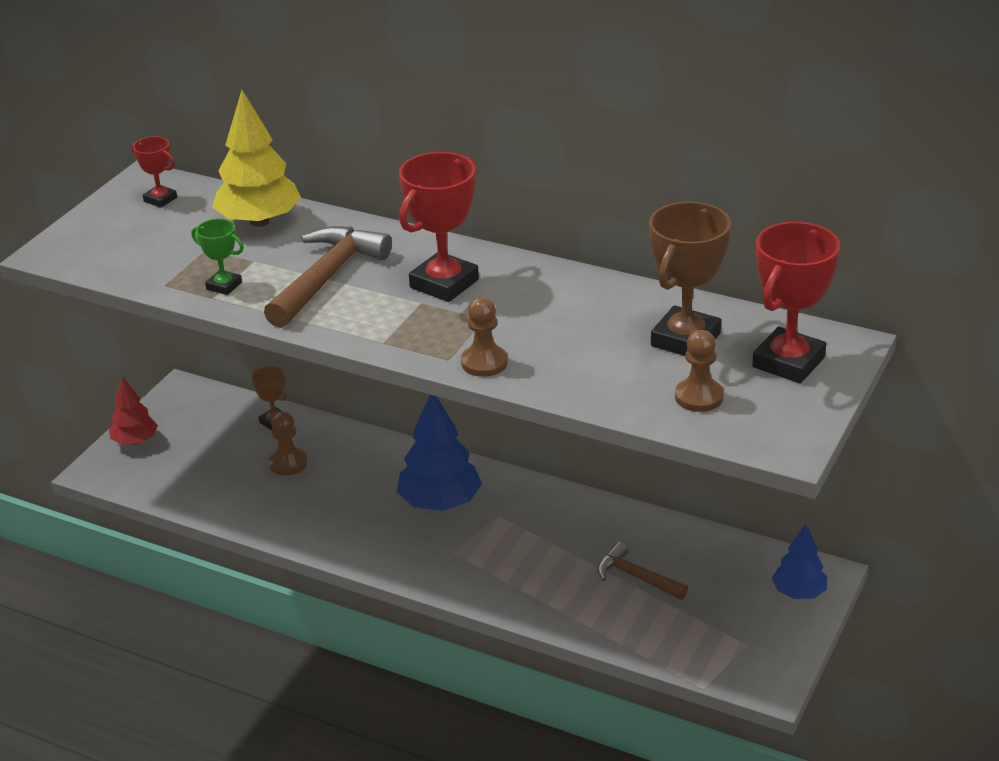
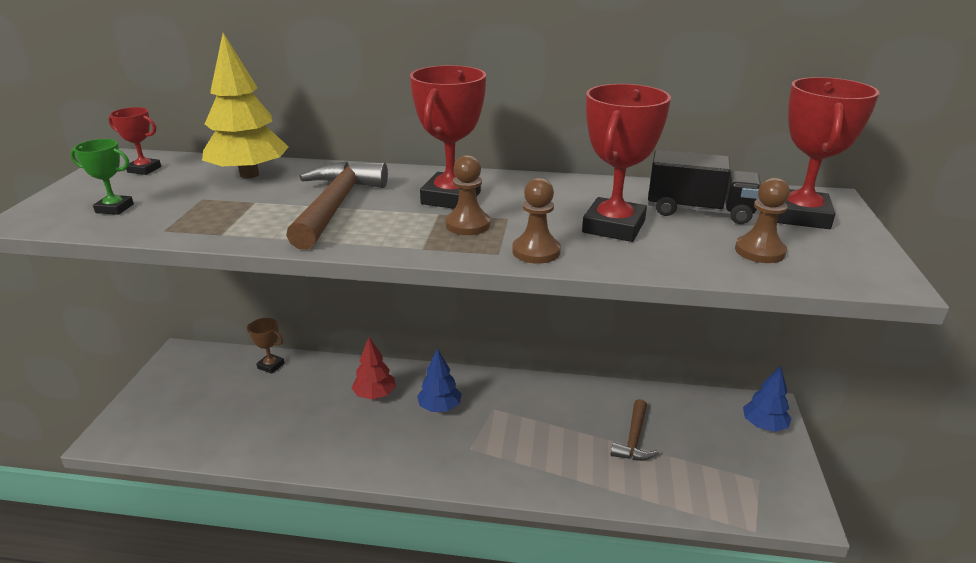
camera: 20 degrees left, 5 degrees down
red tree [109,376,158,445] -> red tree moved to [352,337,396,399]
green trophy [191,219,244,295] -> green trophy moved to [70,139,134,215]
brown pawn [269,411,308,476] -> brown pawn moved to [445,155,490,235]
blue tree [397,395,482,511] -> blue tree [417,348,462,412], size x0.61
brown hammer [597,542,688,600] -> brown hammer turned 90 degrees counterclockwise [611,399,659,461]
brown trophy [649,202,731,356] -> black truck [648,150,761,224]
none -> red trophy [582,84,671,242]

